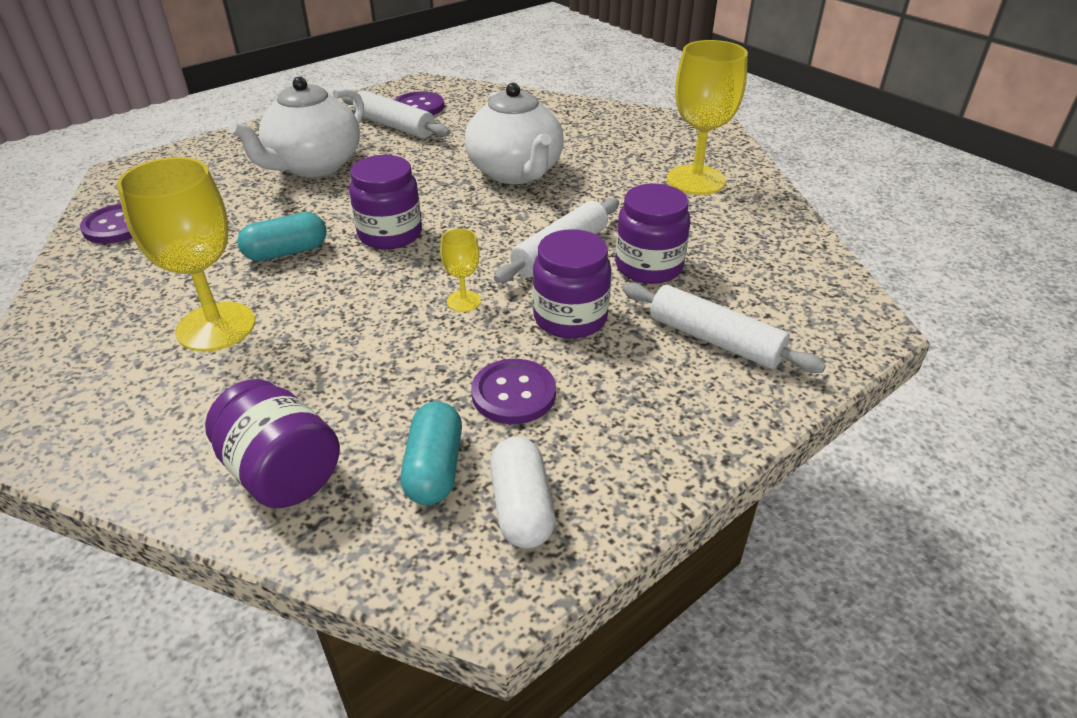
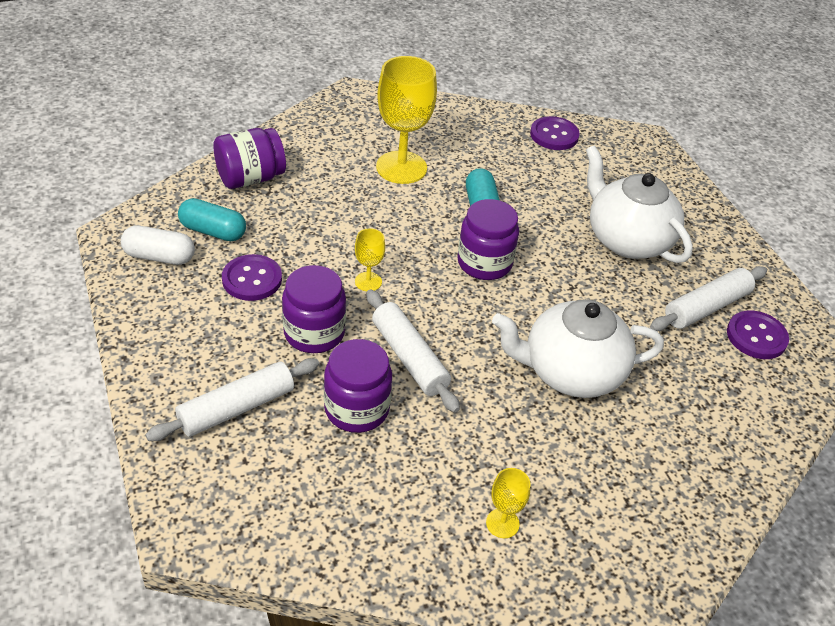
camera: 105 degrees right, 5 degrees up
yellow goblet [667,40,748,195] -> yellow goblet [486,468,530,538], size x0.47

